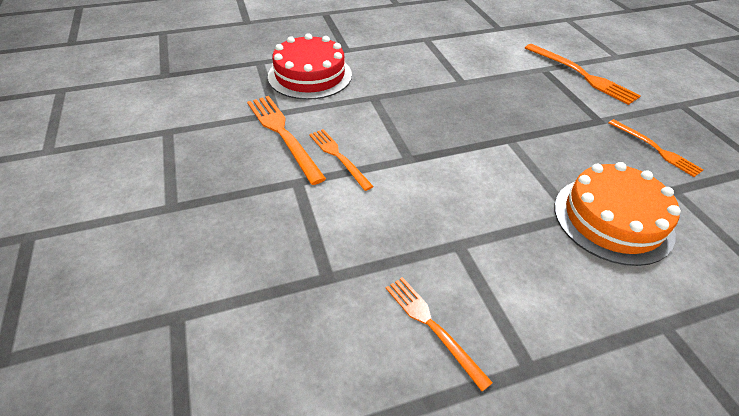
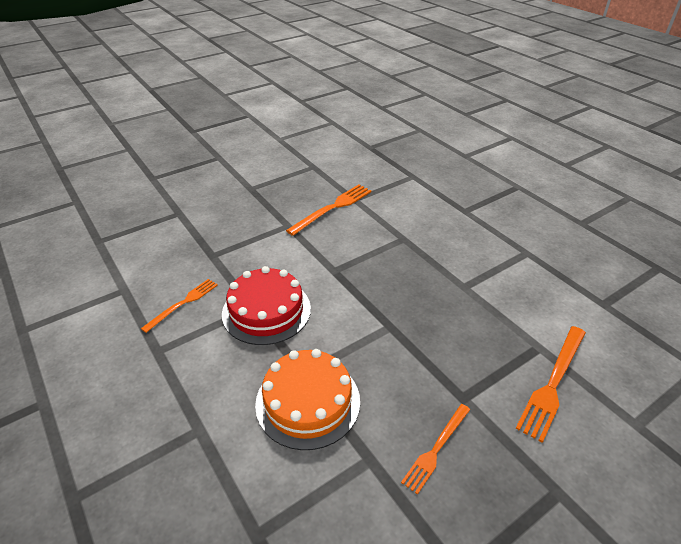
camera: 75 degrees right, 5 degrees down
red cake [268,33,352,100] -> red cake moved to [222,266,311,345]
orange fork [309,129,374,191] -> none

